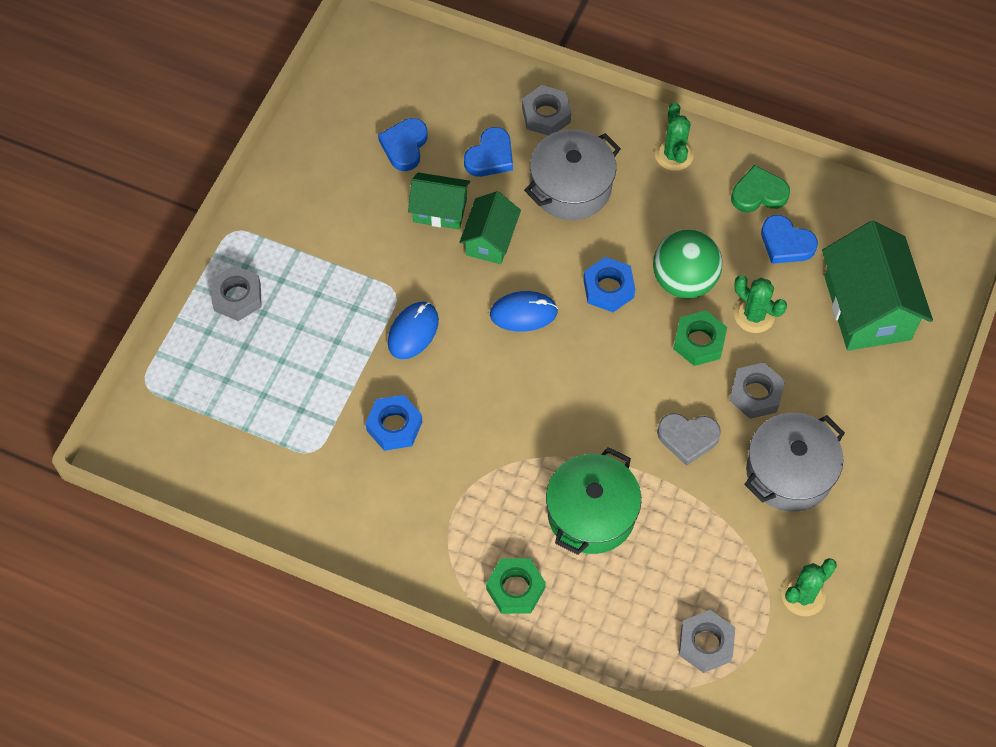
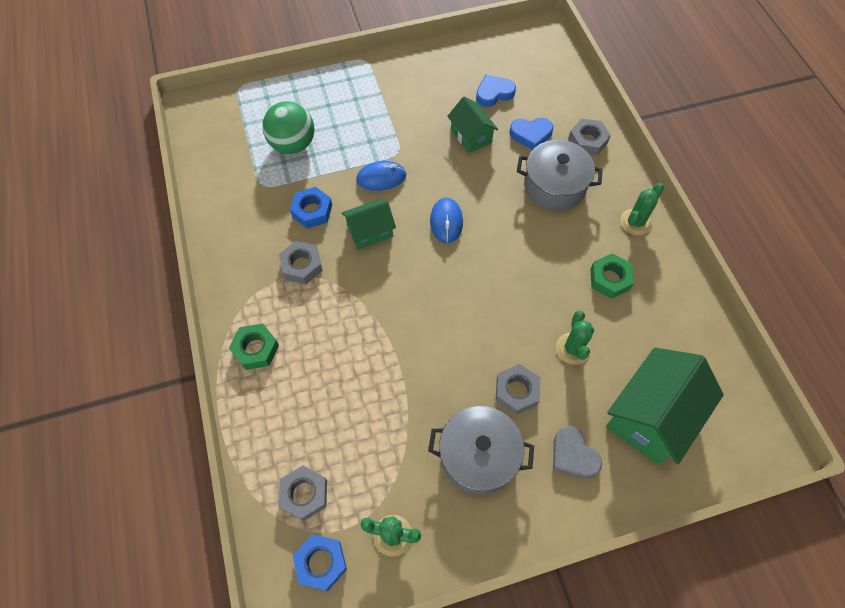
camera: 50 degrees right, 0 degrees up
grey nut [211,265,262,321] -> grey nut moved to [279,241,323,284]
green house [459,191,521,264] -> green house moved to [342,199,396,250]
blue mouse [490,291,558,332] -> blue mouse turned 45 degrees clockwise [430,198,463,243]
green pot [546,447,641,555] -> none
blue nut [583,257,635,312] -> blue nut moved to [293,534,347,591]
green ball [653,229,722,299] -> green ball moved to [262,101,314,154]
grey heart [657,413,721,466] -> grey heart moved to [553,426,602,478]
green nut [673,310,727,366] -> green nut moved to [590,253,634,299]
green heart [731,165,790,212] -> none
blue heart [761,215,818,264] -> none

